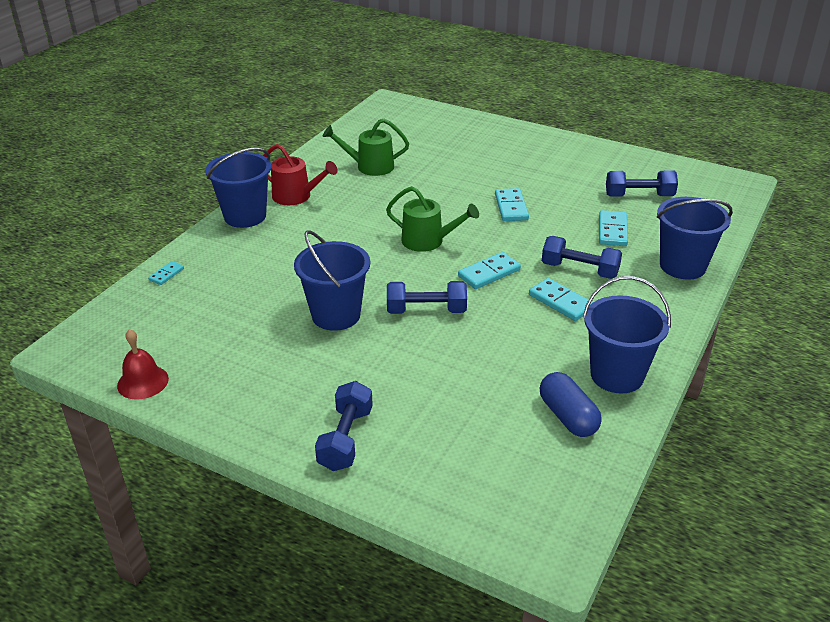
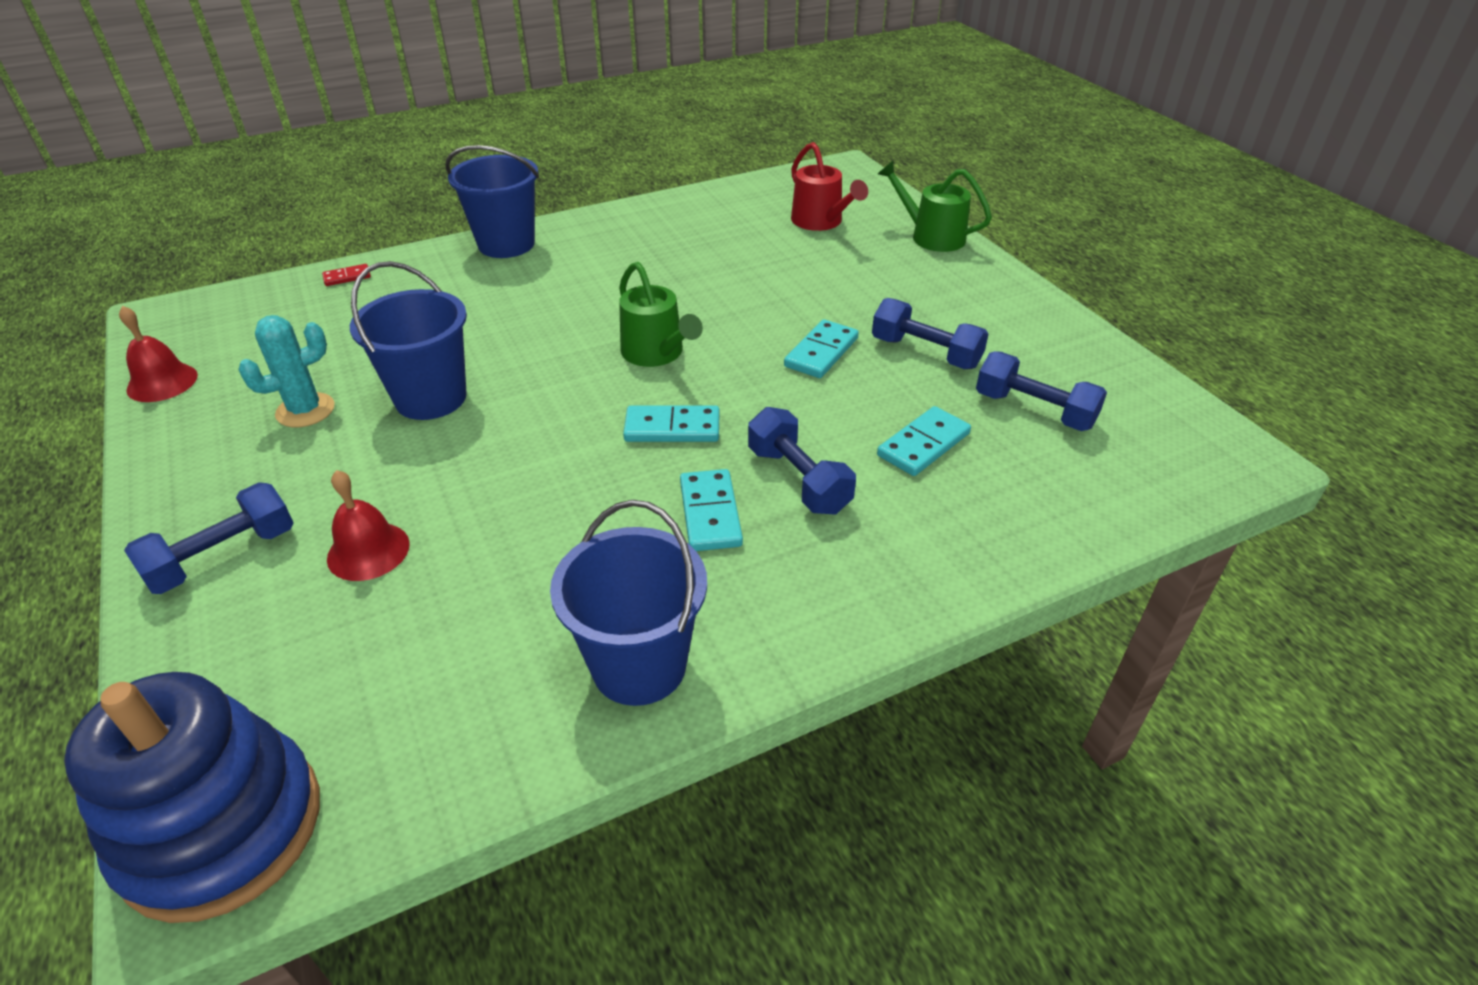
camera: 35 degrees right, 5 degrees up
turquoise domino [148,261,184,285] -> red domino [322,264,371,286]
red watering can [263,144,338,205] -> red watering can moved to [791,142,868,231]
green watering can [323,119,409,176] -> green watering can moved to [878,160,992,252]
blue dumbbell [387,281,467,314] -> blue dumbbell moved to [872,298,988,369]
blue capsule [540,372,602,437] -> none
blue bucket [657,197,733,280] -> none
none -> blue stacking toy [64,672,320,923]
none -> turquoise cactus [238,315,335,427]
none -> red bell [327,470,410,581]

